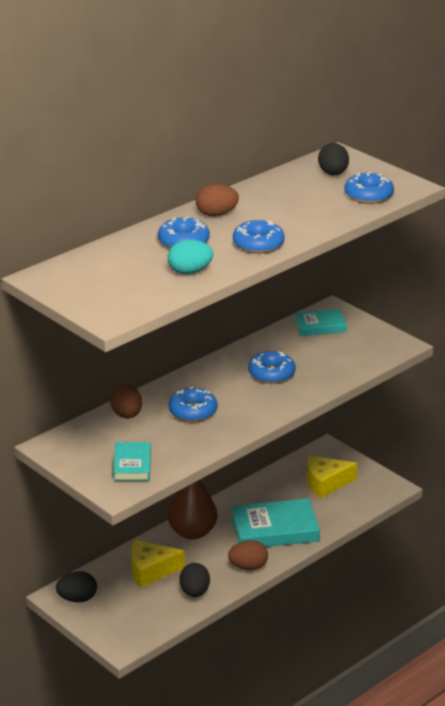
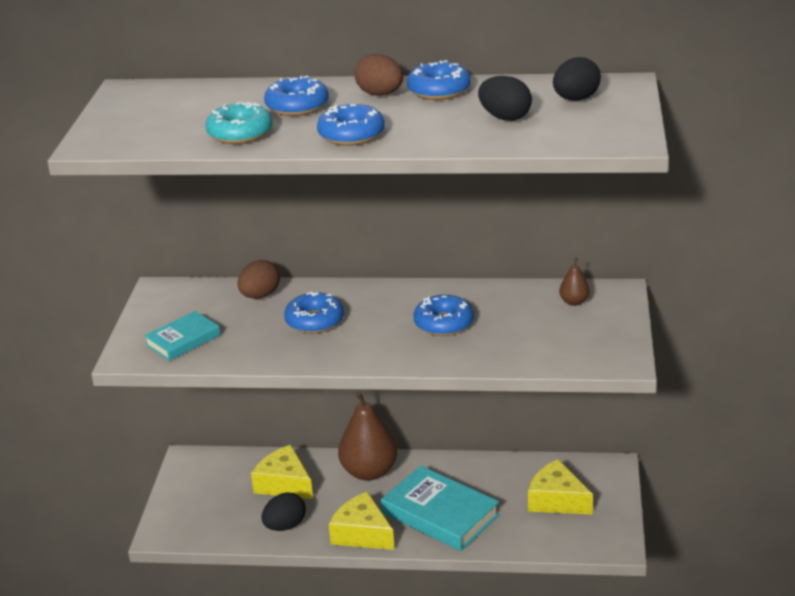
camera: 50 degrees right, 0 degrees up
black egg [56,571,97,602] -> black egg moved to [478,76,532,121]
turquoise egg [168,240,213,274] -> turquoise donut [205,102,273,144]
brown egg [228,540,268,570] -> yellow cheese [329,492,395,550]
turquoise book [294,309,347,336] -> brown pear [559,257,590,306]
blue donut [344,172,394,204] -> blue donut moved to [407,60,471,100]

